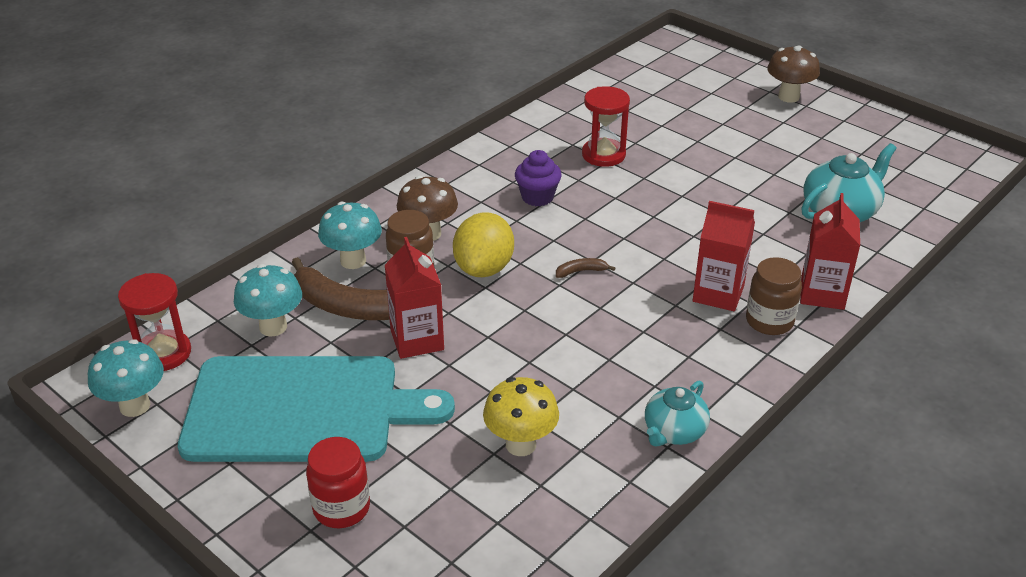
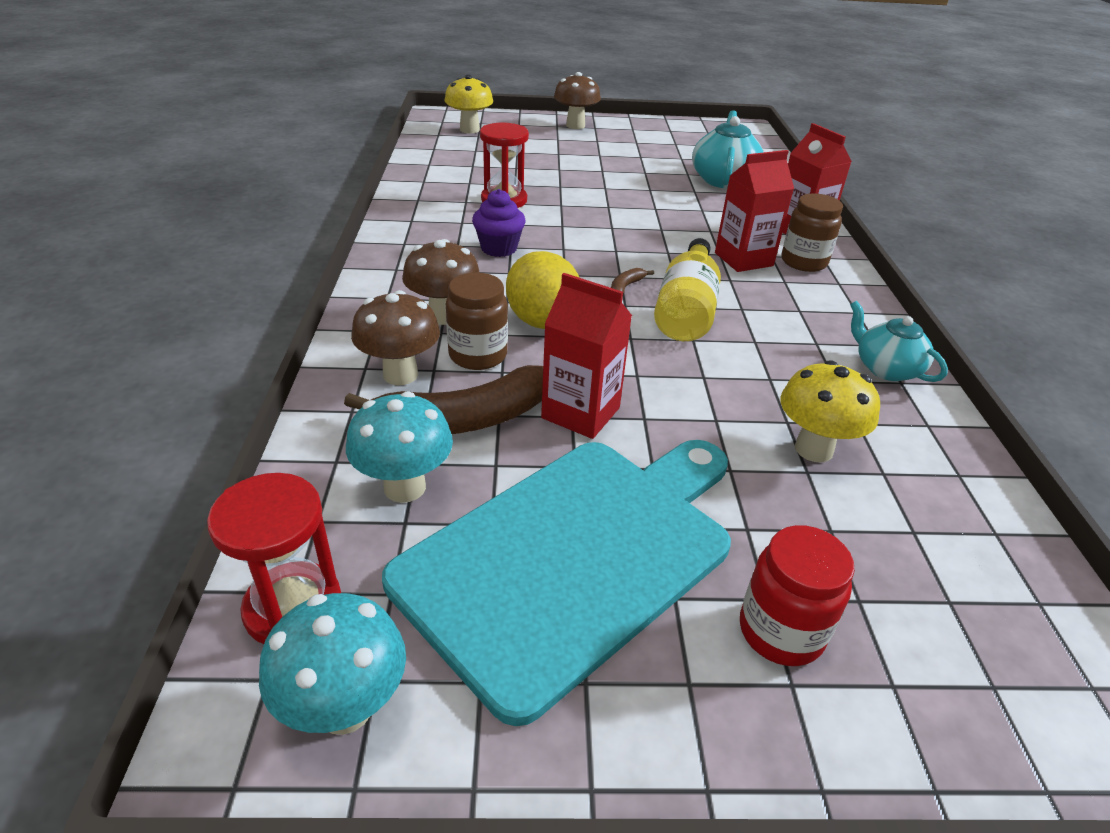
camera: 45 degrees left, 0 degrees up
turquoise mushroom [318,201,382,269] -> brown mushroom [351,290,440,385]
turquoise teapot [645,381,710,447] -> turquoise teapot turned 150 degrees clockwise [850,301,948,382]
none -> yellow mushroom [444,75,493,134]
none -> yellow bottle [654,238,721,341]

